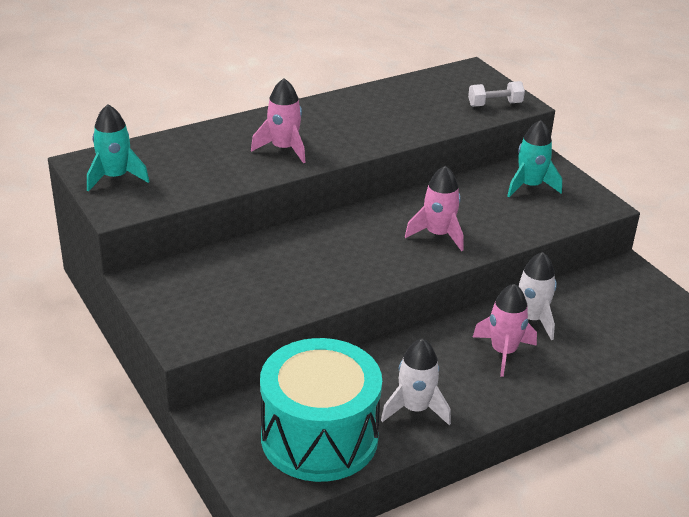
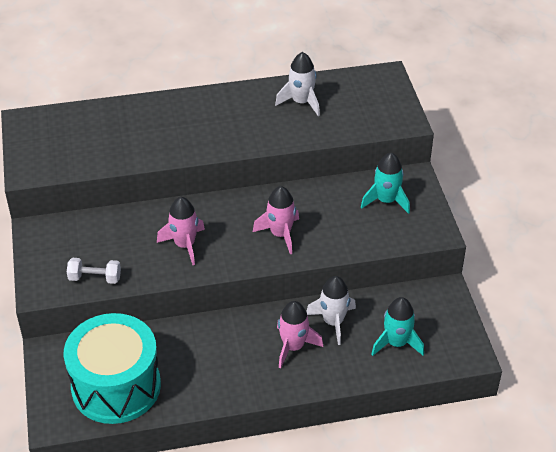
camera: 20 degrees right, 10 degrees up
turquoise rocket [87,104,149,192] -> turquoise rocket moved to [371,297,424,356]
pink rocket [251,78,306,163] -> pink rocket moved to [157,197,205,265]
white rocket [381,338,451,425] -> white rocket moved to [275,52,320,116]
white dumbbell [468,81,525,107] -> white dumbbell moved to [67,258,121,284]

